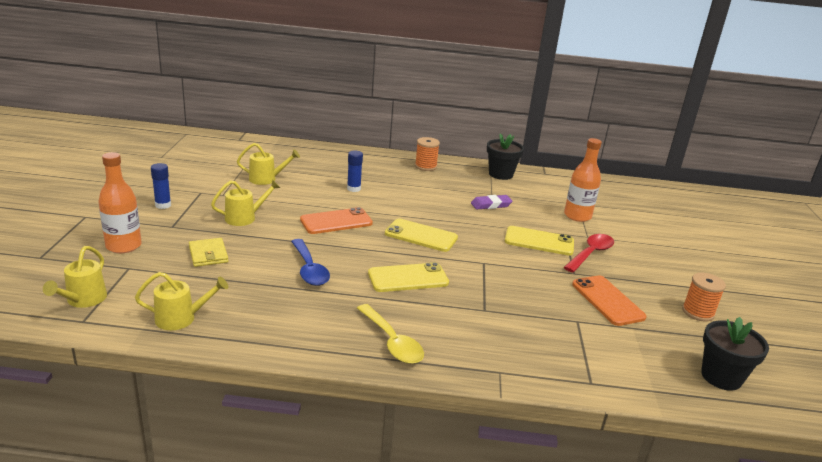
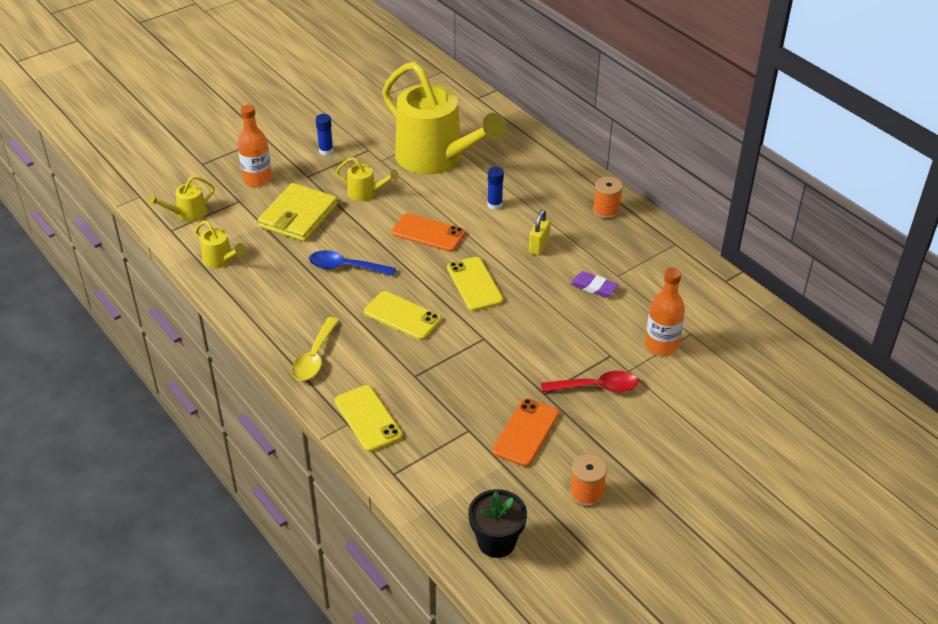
camera: 50 degrees right, 15 degrees up
yellow wallet [189,238,228,267] -> yellow wallet [258,183,338,242], size x1.83
yellow watering can [237,143,300,185] -> yellow watering can [382,62,506,174], size x2.45
blue spoon [291,239,330,286] -> blue spoon turned 75 degrees clockwise [309,250,396,276]
black flower pot [487,133,524,180] -> none
yellow phone [505,226,574,256] -> yellow phone moved to [335,385,403,452]
none -> yellow padlock [529,210,551,256]

